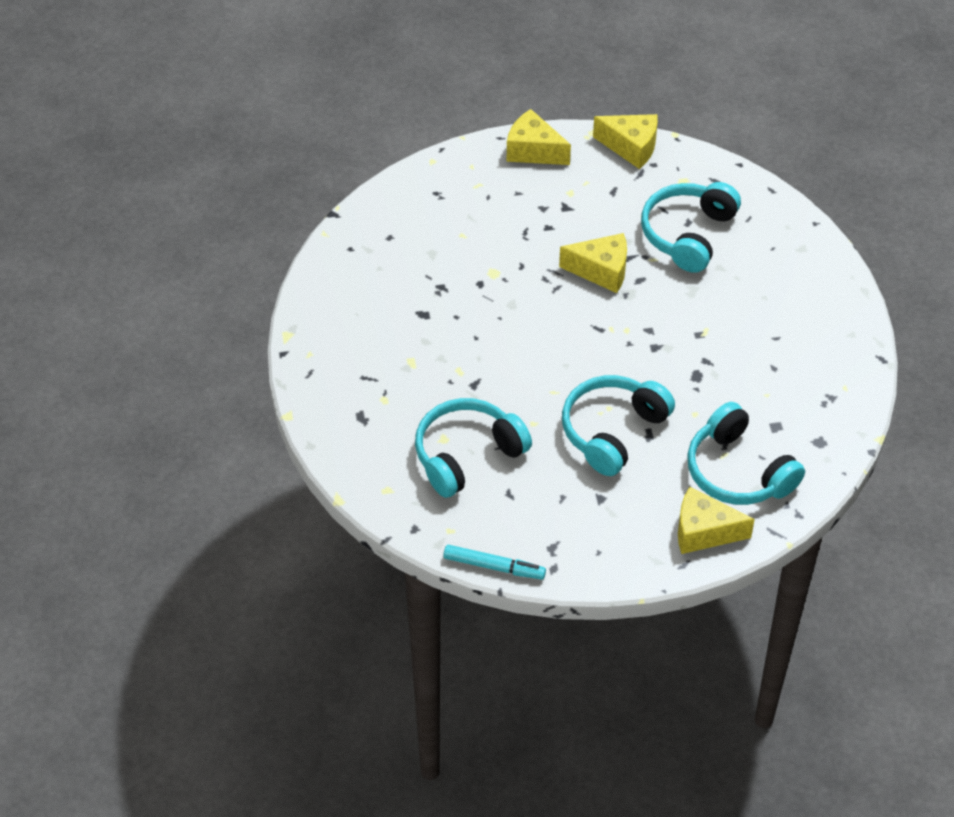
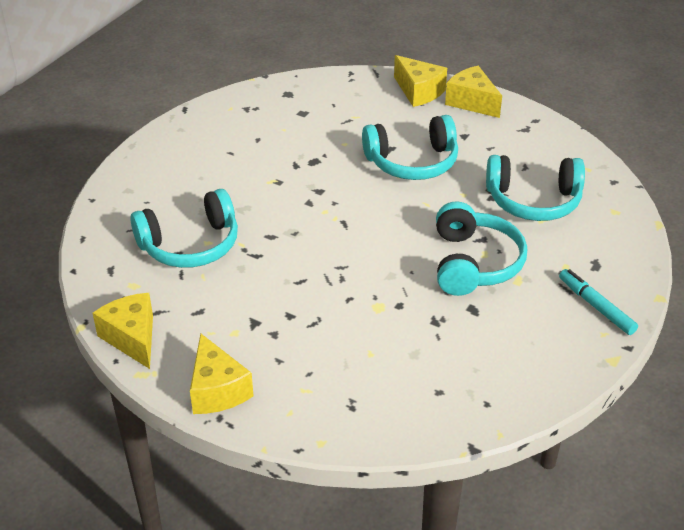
camera: 140 degrees left, 10 degrees down
turquoise marker [443,545,546,579] -> turquoise marker moved to [559,269,638,335]
yellow cheese [559,233,627,293] -> yellow cheese moved to [445,66,502,118]
turquoise headphones [687,402,805,505] -> turquoise headphones moved to [436,201,527,296]

